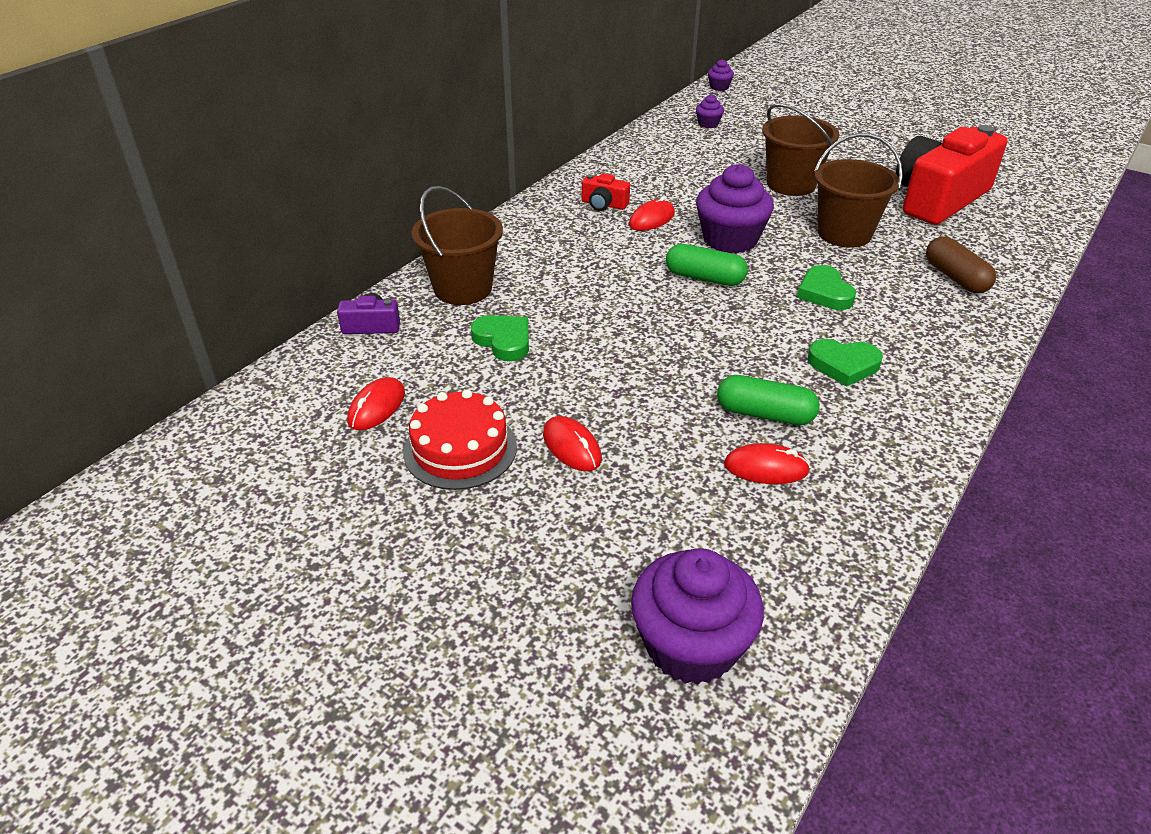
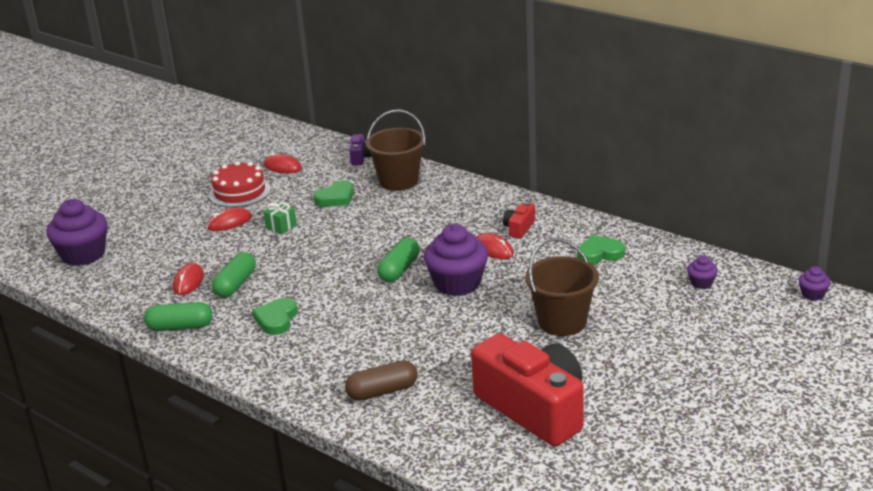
camera: 95 degrees right, 10 degrees down
green heart [797,265,856,310] -> green heart moved to [577,235,625,264]
brown bucket [814,133,903,248] -> none
none -> green capsule [144,302,213,331]
none -> green gift [263,202,297,235]

